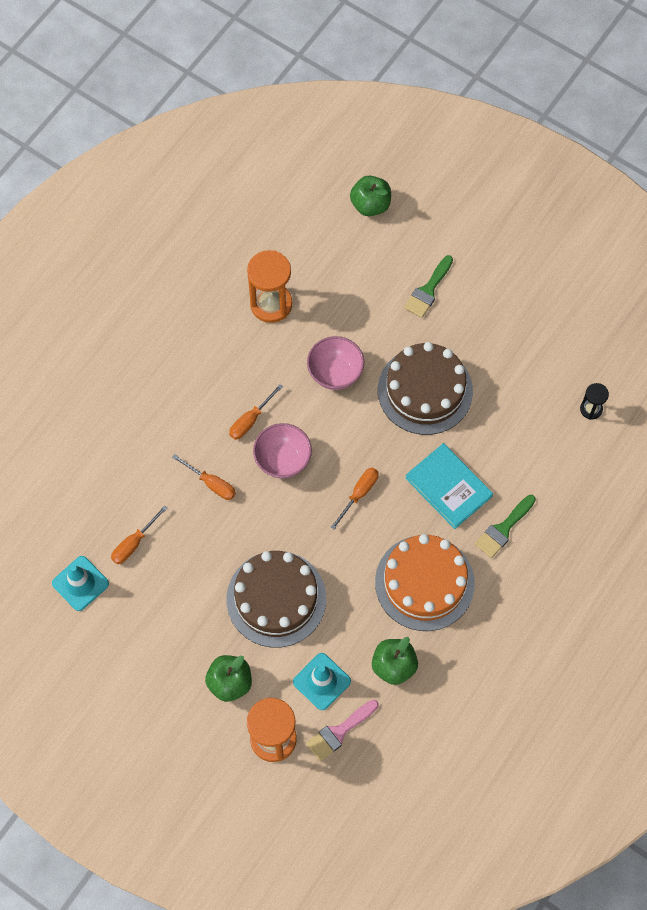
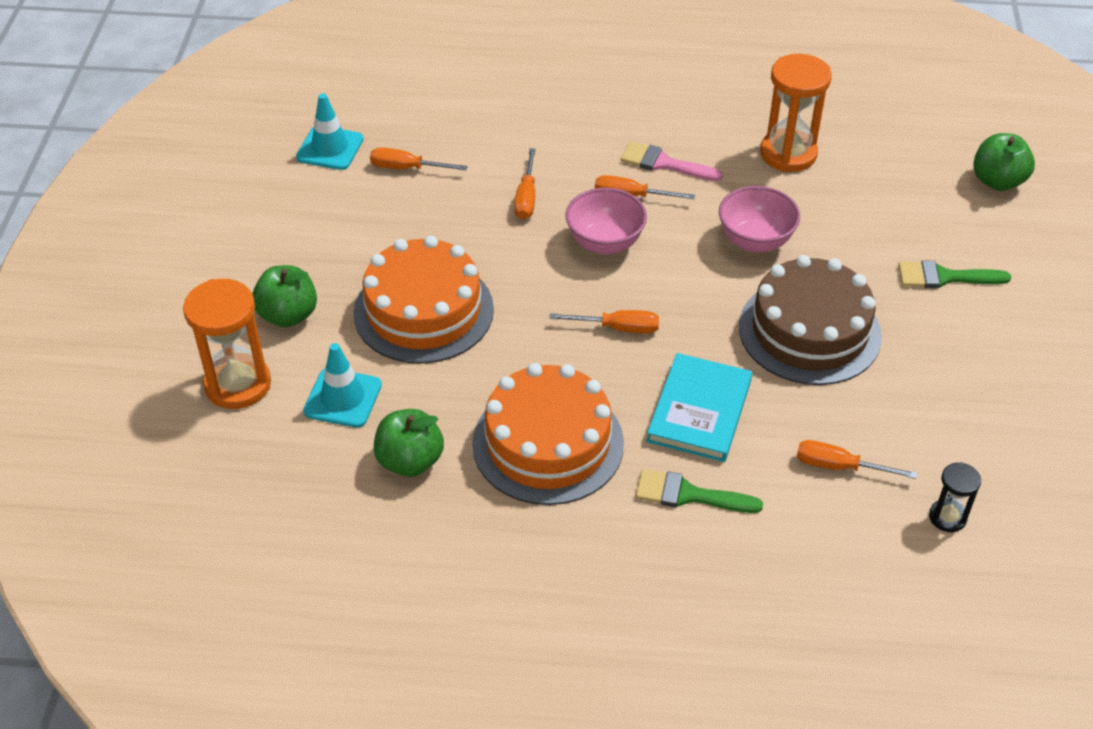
camera: 60 degrees right, 20 degrees down
brown cake [227,551,326,648] -> orange cake [353,236,494,364]
pink brush [306,700,378,761] -> pink brush moved to [621,142,723,181]
none -> orange screwdriver [797,440,917,479]

